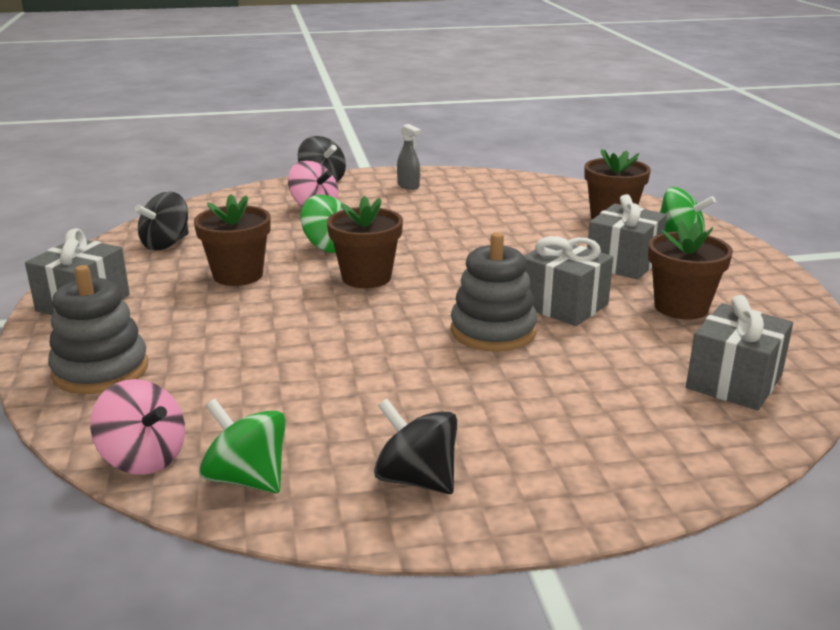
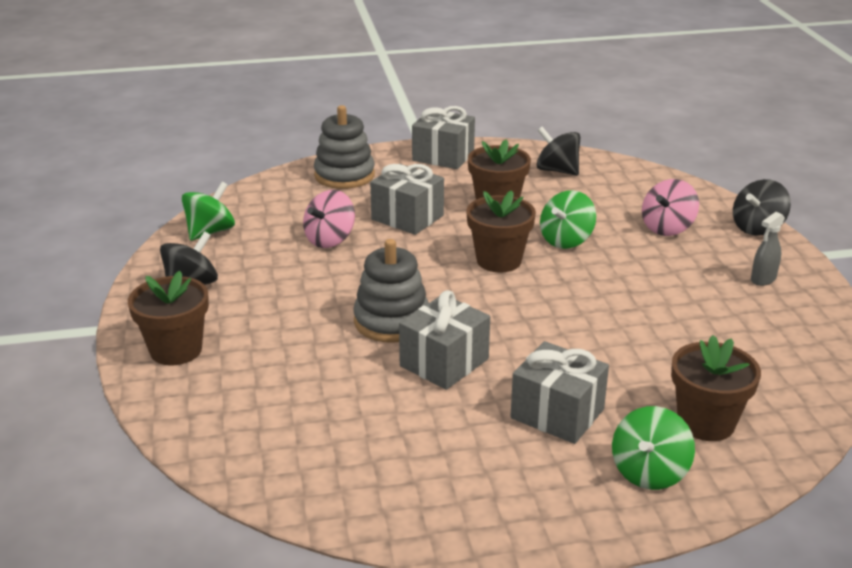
camera: 90 degrees right, 5 degrees up
pink spinning top [90,379,185,475] -> pink spinning top moved to [303,190,355,248]
brown flower pot [648,220,733,319] -> brown flower pot moved to [128,271,209,365]
grey gift [686,295,793,410] -> grey gift moved to [370,164,444,235]

